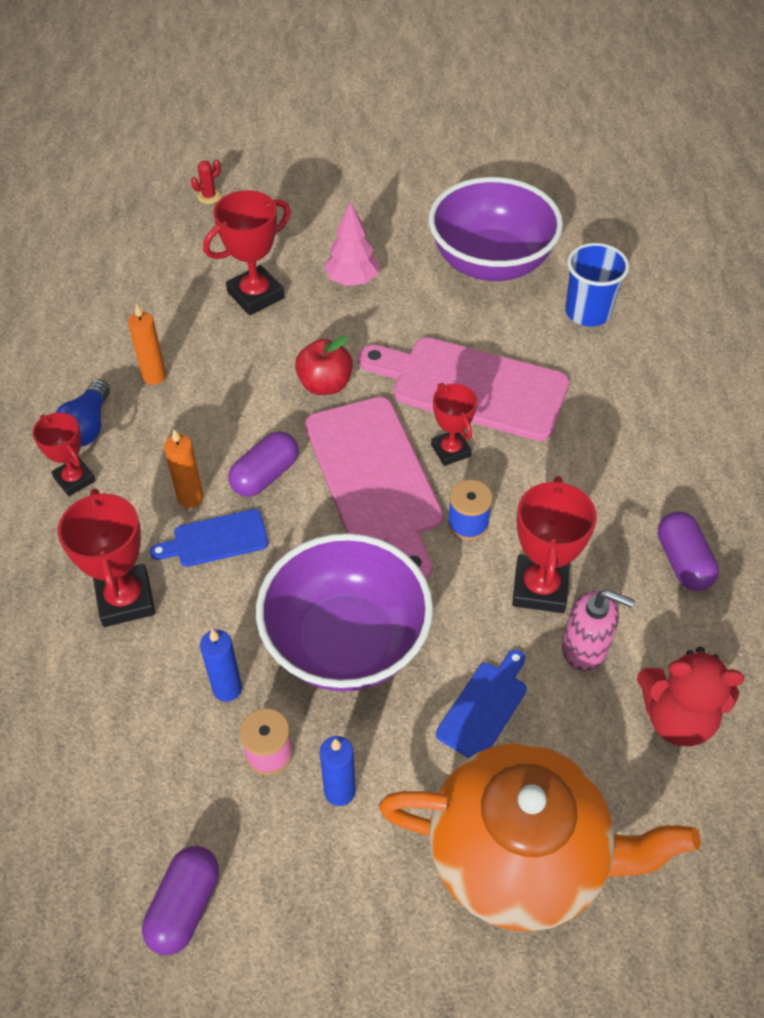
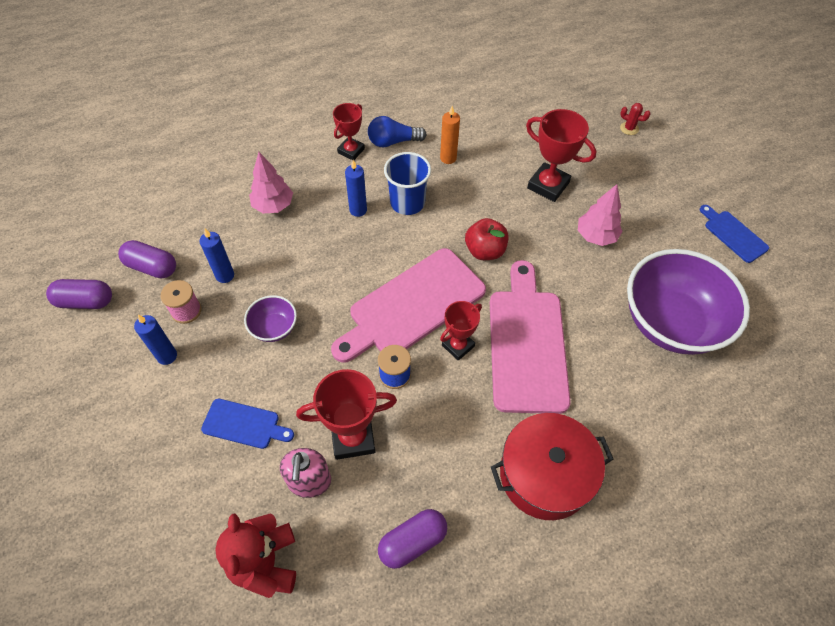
camera: 70 degrees right, 5 degrees up
red trophy [58,489,155,627] -> pink tree [249,152,293,213]
blue cutting board [150,509,268,567] -> blue cutting board moved to [699,205,769,263]
orange candle [164,429,204,508] -> blue candle [345,160,367,217]
purple capsule [229,431,299,497] -> purple capsule moved to [118,240,176,279]
purple bowl [256,533,433,691] -> purple bowl [244,295,297,342], size x0.44
orange teapot [379,743,700,932] -> none
blue cup [565,243,629,327] -> blue cup moved to [384,152,431,215]
none -> red pot [491,413,613,520]

